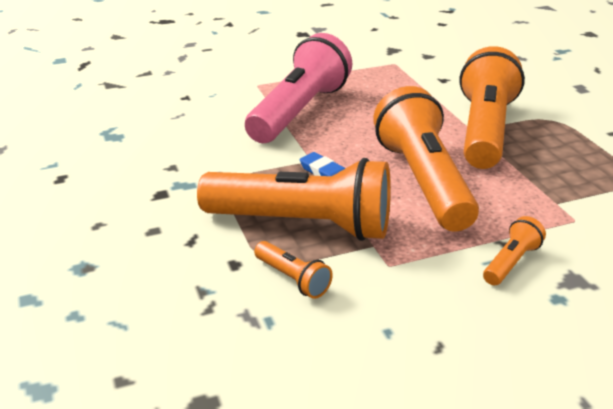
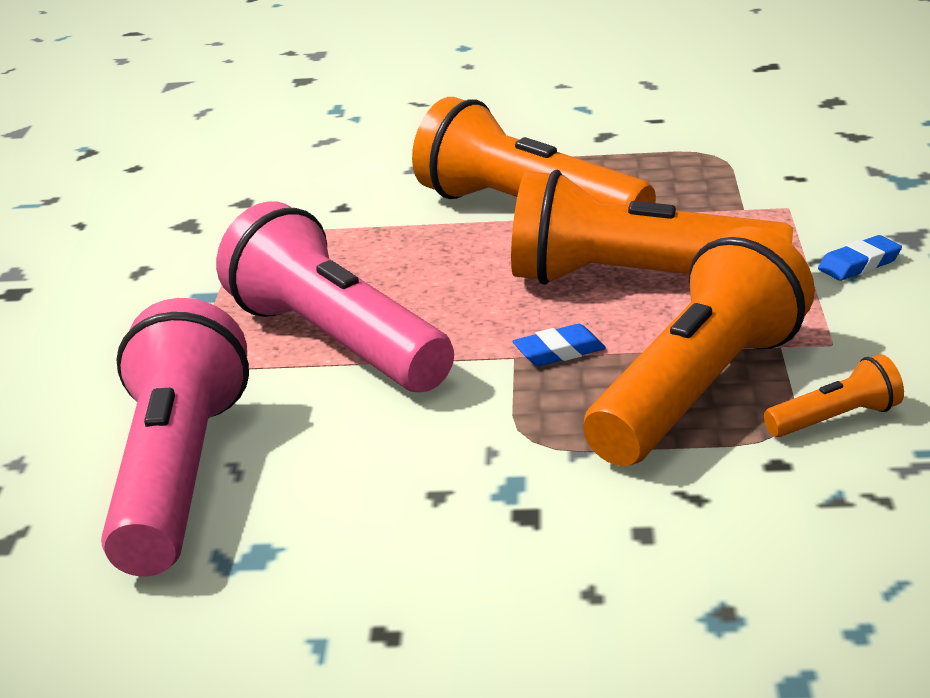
camera: 65 degrees left, 5 degrees down
orange flashlight [483,216,546,285] -> blue eraser [818,235,902,281]
none -> pink flashlight [101,298,249,577]

